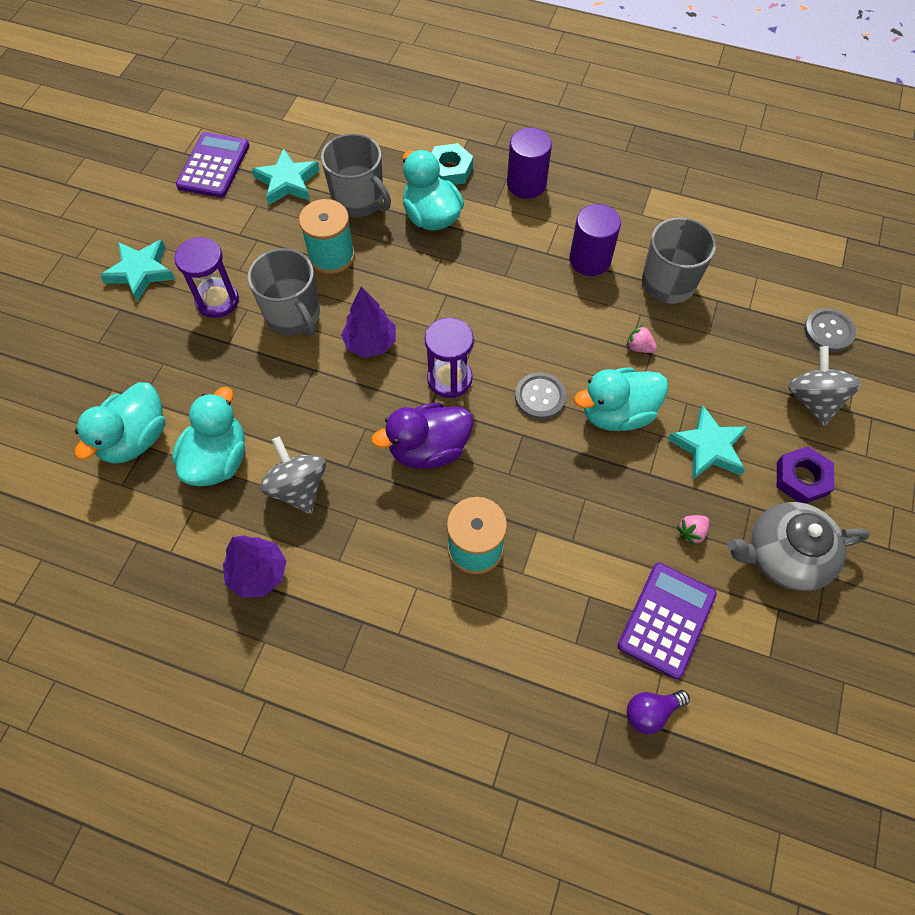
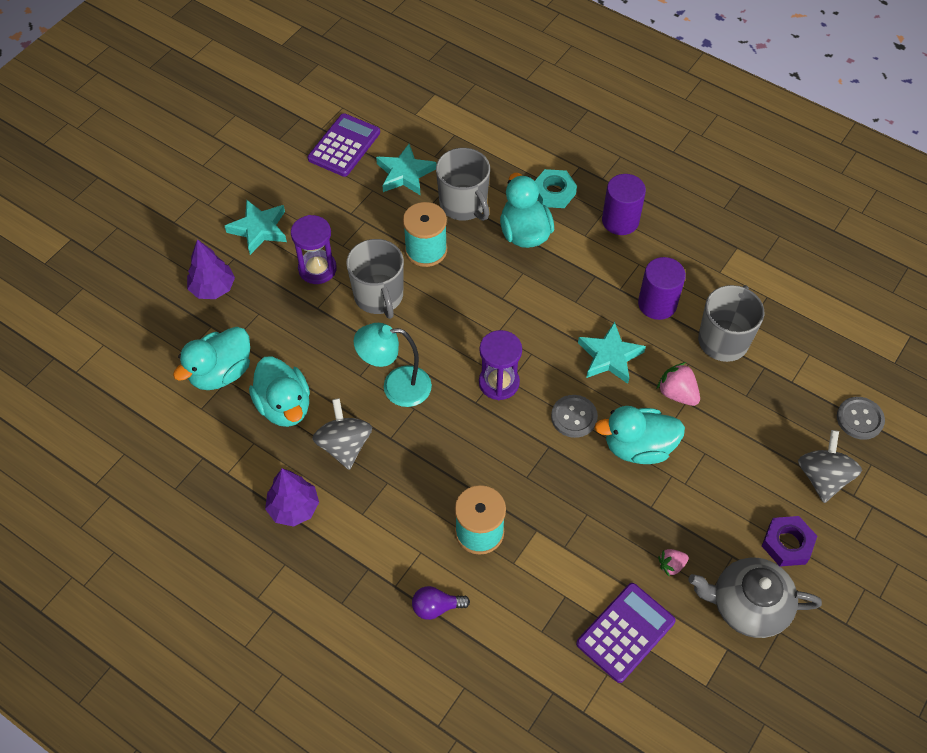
camera: 15 degrees right, 5 degrees down
turquoise duck [172,387,245,487] -> turquoise duck turned 120 degrees clockwise [249,356,310,427]
purple tree [341,287,396,357] -> purple tree moved to [187,239,235,299]
purple duck [372,403,473,469] -> none
pink strawberry [626,325,657,353] -> pink strawberry [656,362,700,406], size x1.59
purple light bulb [627,690,690,734] -> purple light bulb moved to [412,586,470,620]
turquoise star [668,406,748,480] -> turquoise star moved to [578,322,646,384]
none -> turquoise lamp [353,323,432,407]

